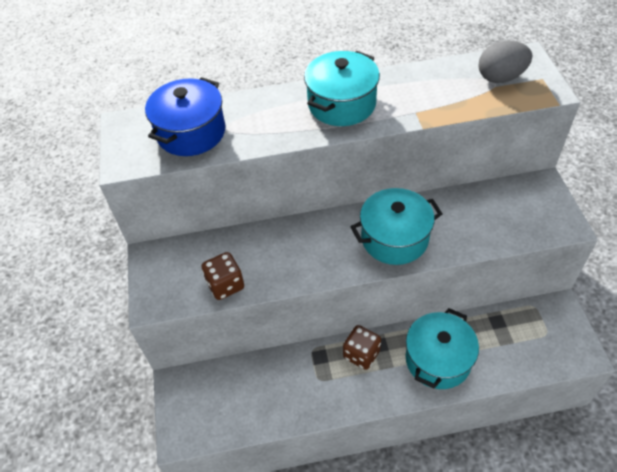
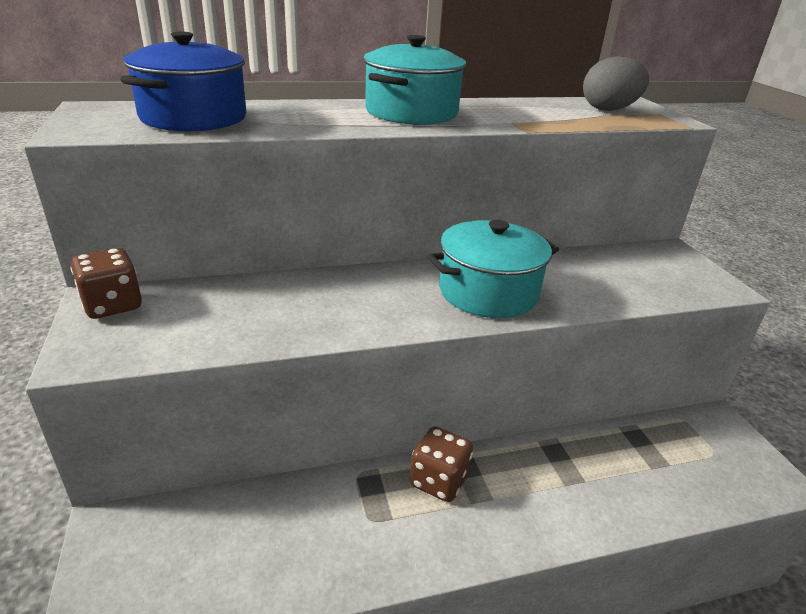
camera: 10 degrees left, 20 degrees down
brown dice [201,252,244,300] -> brown dice moved to [70,248,142,319]
turquoise pot [405,308,479,389] -> none

